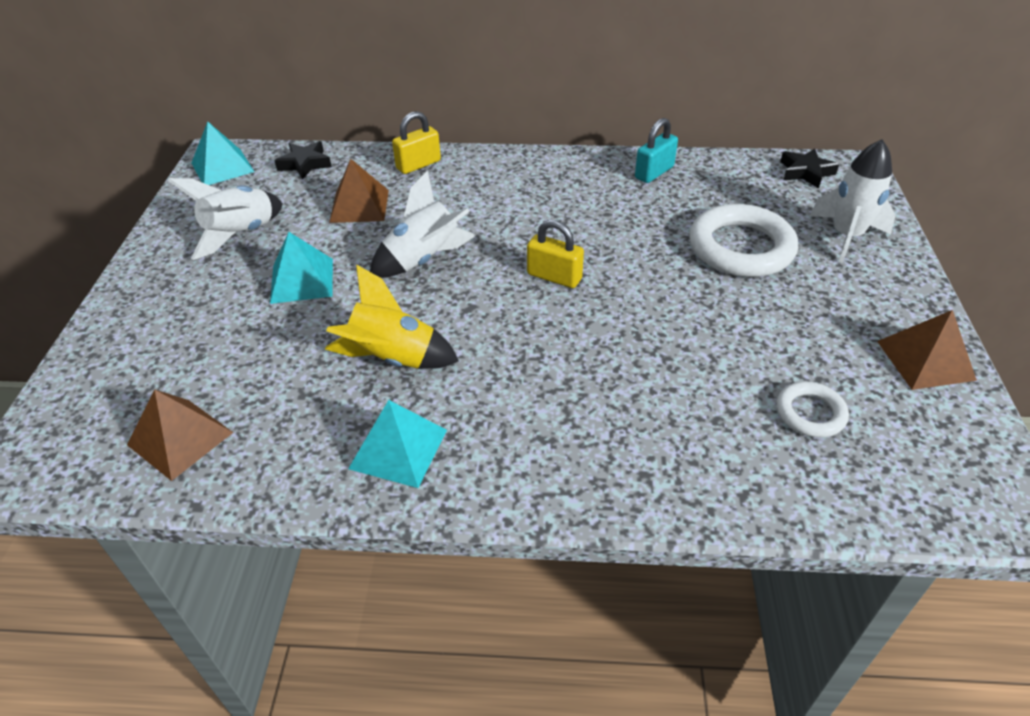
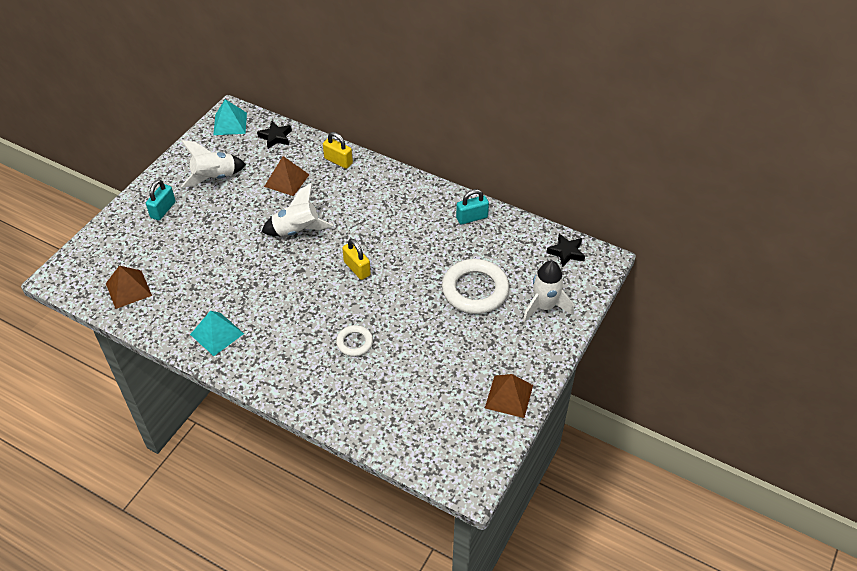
camera: 25 degrees right, 5 degrees up
turquoise pyramid [270,232,333,304] -> none
yellow rocket [325,264,459,369] -> none
yellow padlock [392,111,441,174] -> yellow padlock turned 45 degrees clockwise [323,132,353,169]
white ring [777,381,849,438] -> white ring moved to [336,325,373,357]
none -> turquoise padlock [146,180,176,221]

